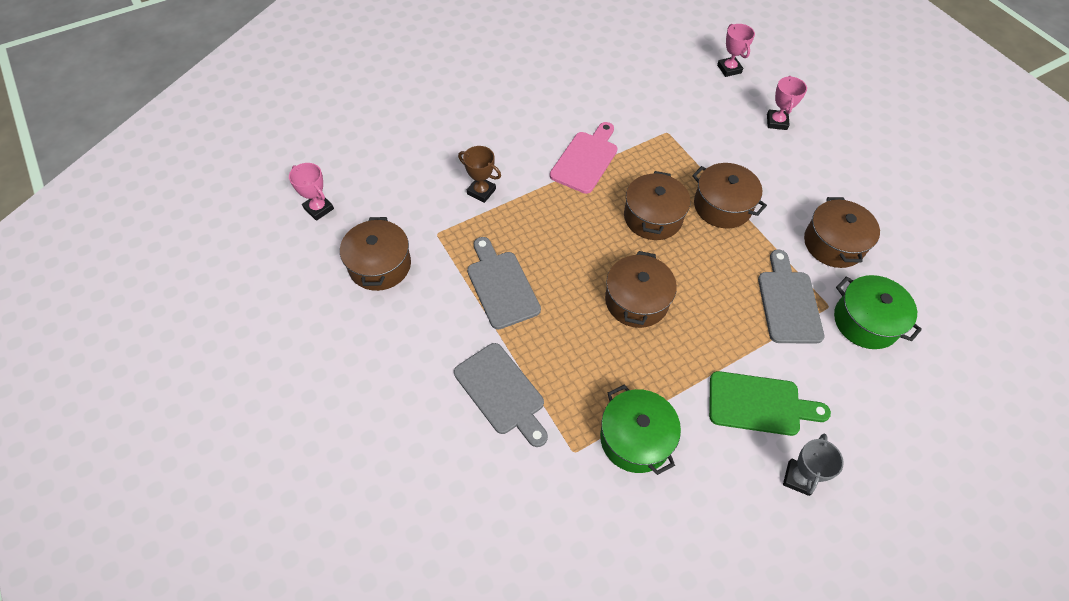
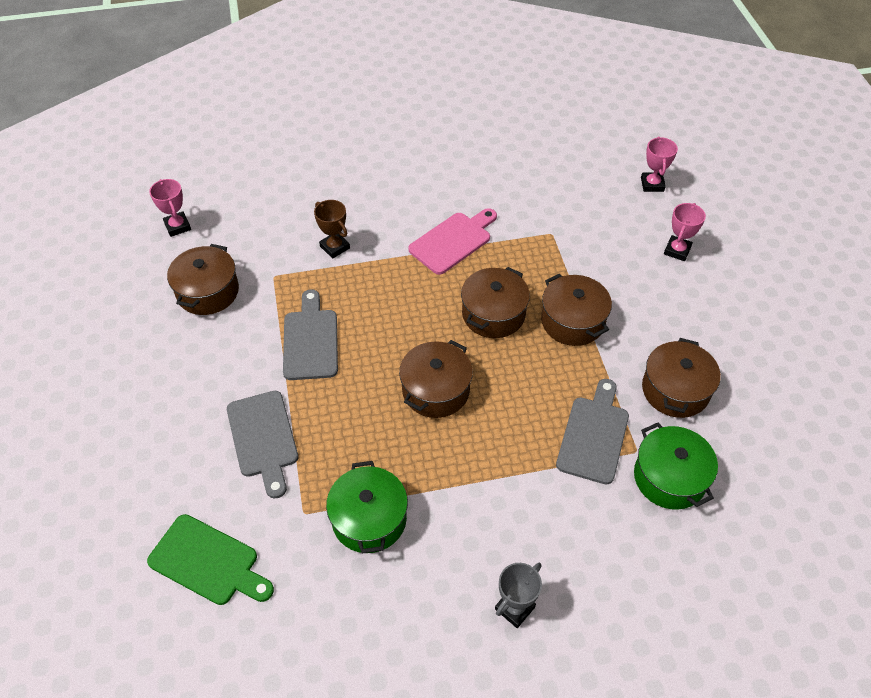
camera: 20 degrees right, 5 degrees down
green cutting board [709,371,831,436] -> green cutting board moved to [147,514,274,605]

